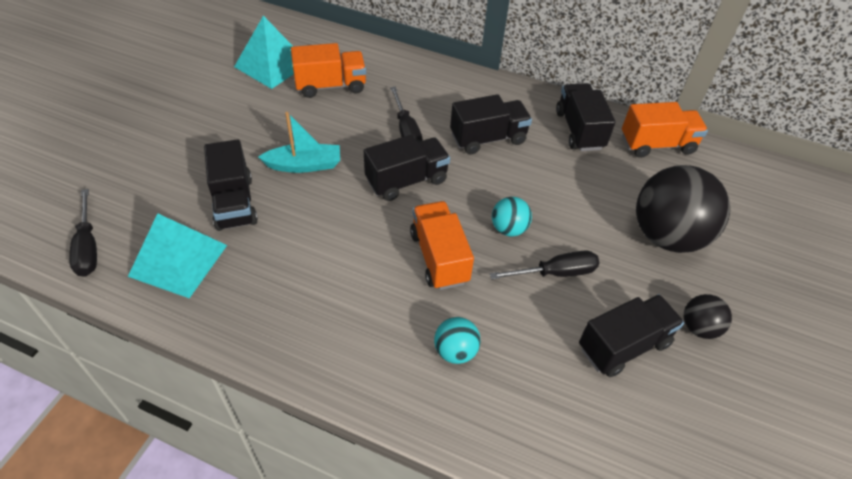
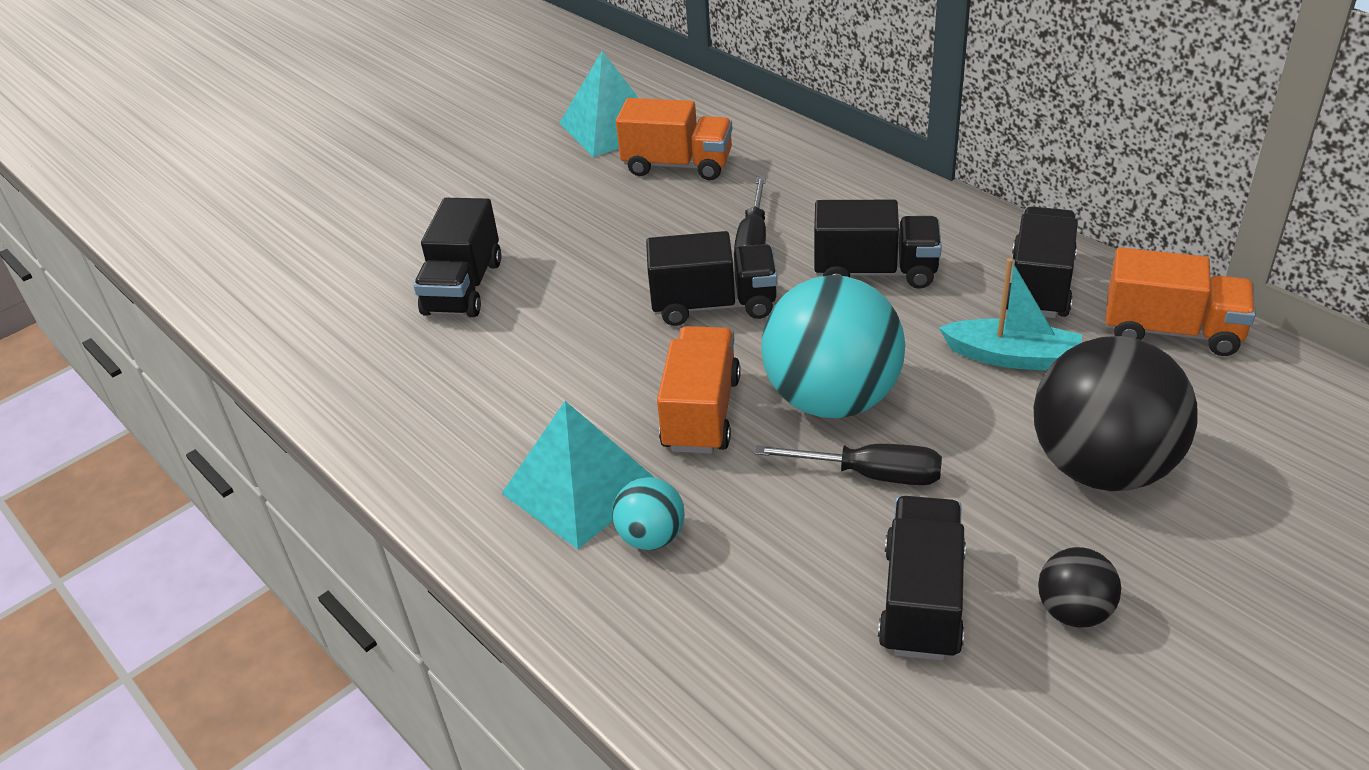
camera: 30 degrees right, 10 degrees down
black screwdriver [69,189,97,277] -> none
turquoise pyramid [128,213,227,298] -> turquoise pyramid moved to [501,401,655,549]
turquoise boat [258,112,340,173] -> turquoise boat moved to [939,258,1082,371]
turquoise ball [492,197,532,236] -> turquoise ball [761,275,905,418], size x2.14
black truck [579,294,684,377] -> black truck turned 75 degrees counterclockwise [878,496,966,661]

